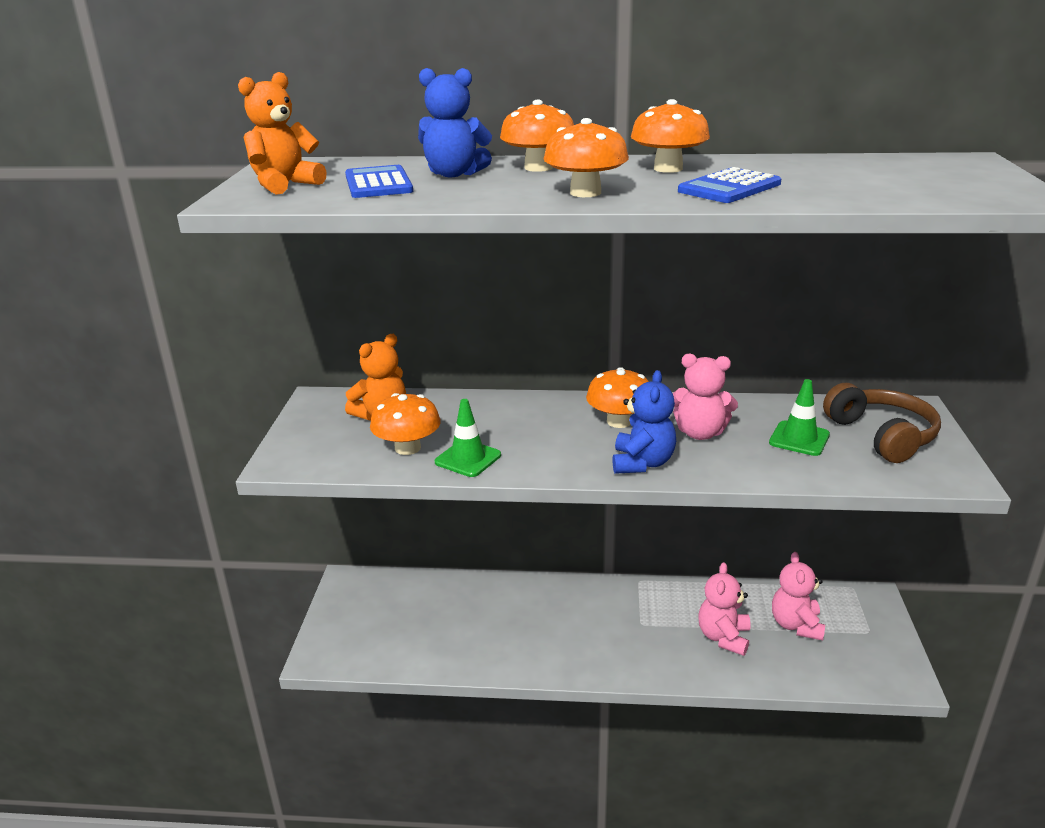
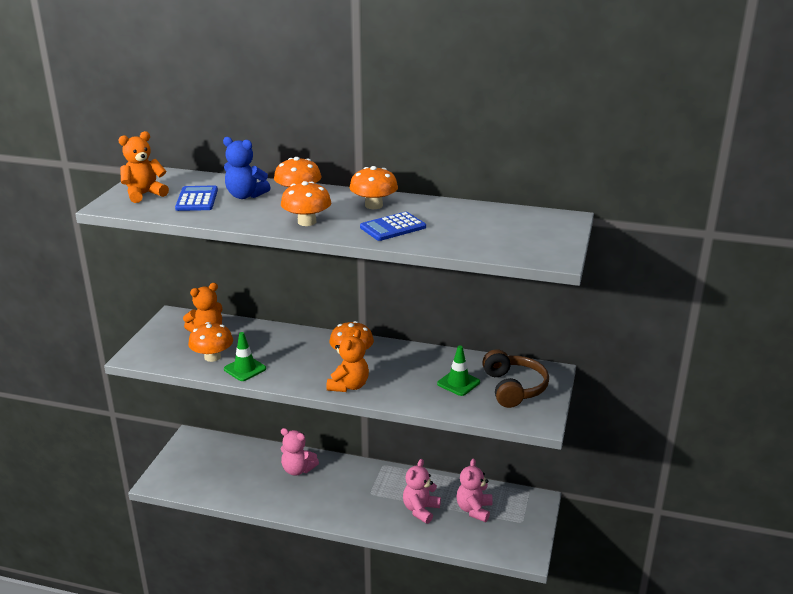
camera: 10 degrees right, 0 degrees up
blue teddy bear [612,370,676,474] -> orange teddy bear [326,329,369,392]
pink teddy bear [672,354,738,440] -> pink teddy bear moved to [281,428,319,476]

